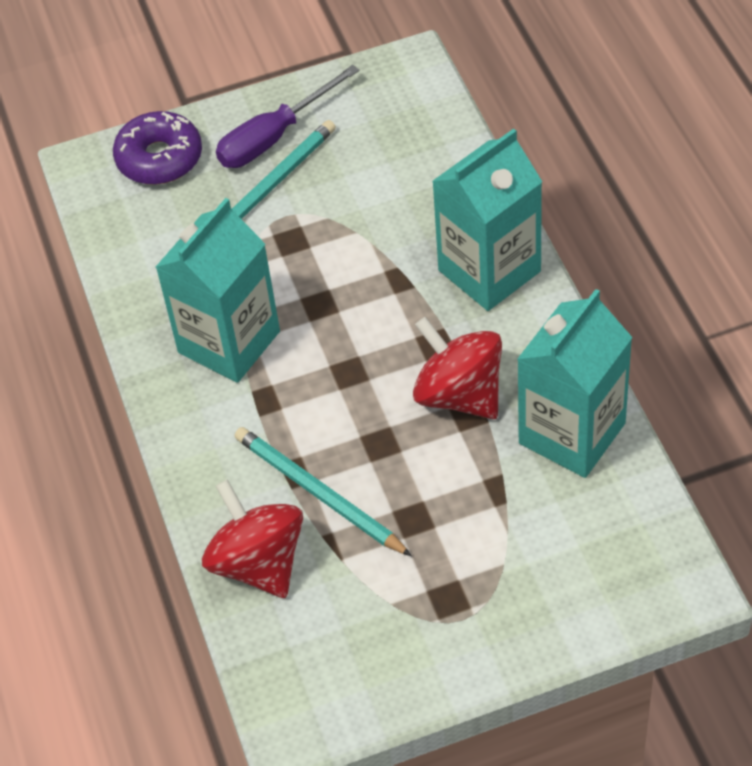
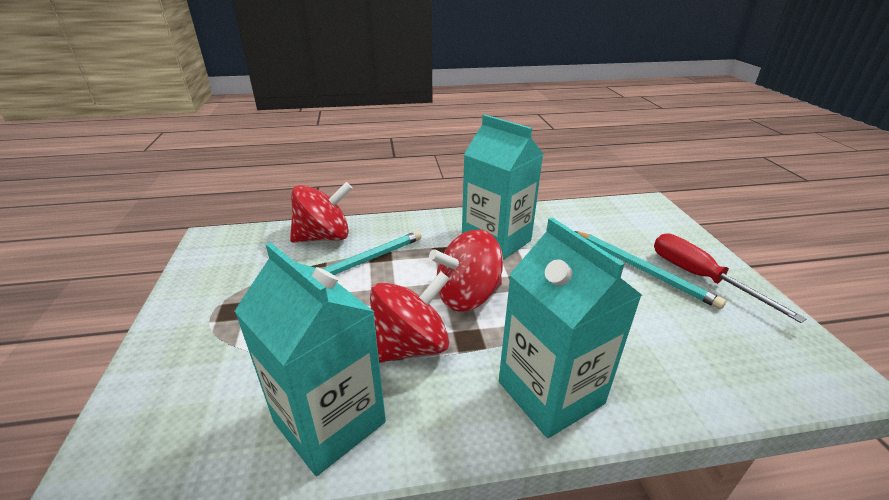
camera: 95 degrees right, 20 degrees down
purple donut [113,111,202,185] -> none
purple screwdriver [216,65,359,168] -> red screwdriver [654,234,806,323]
none -> red spinning top [429,230,503,312]

